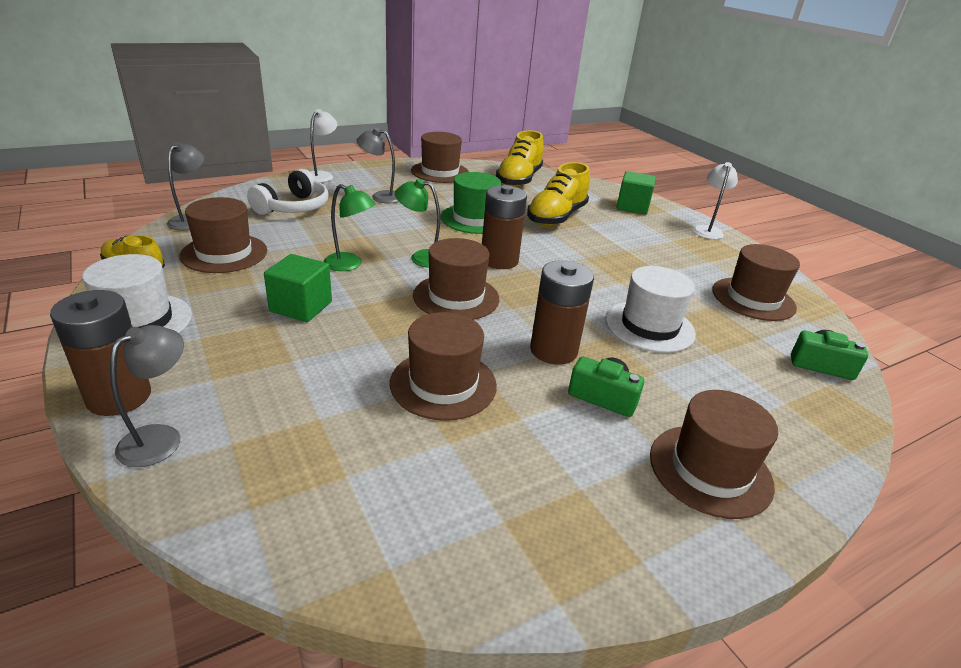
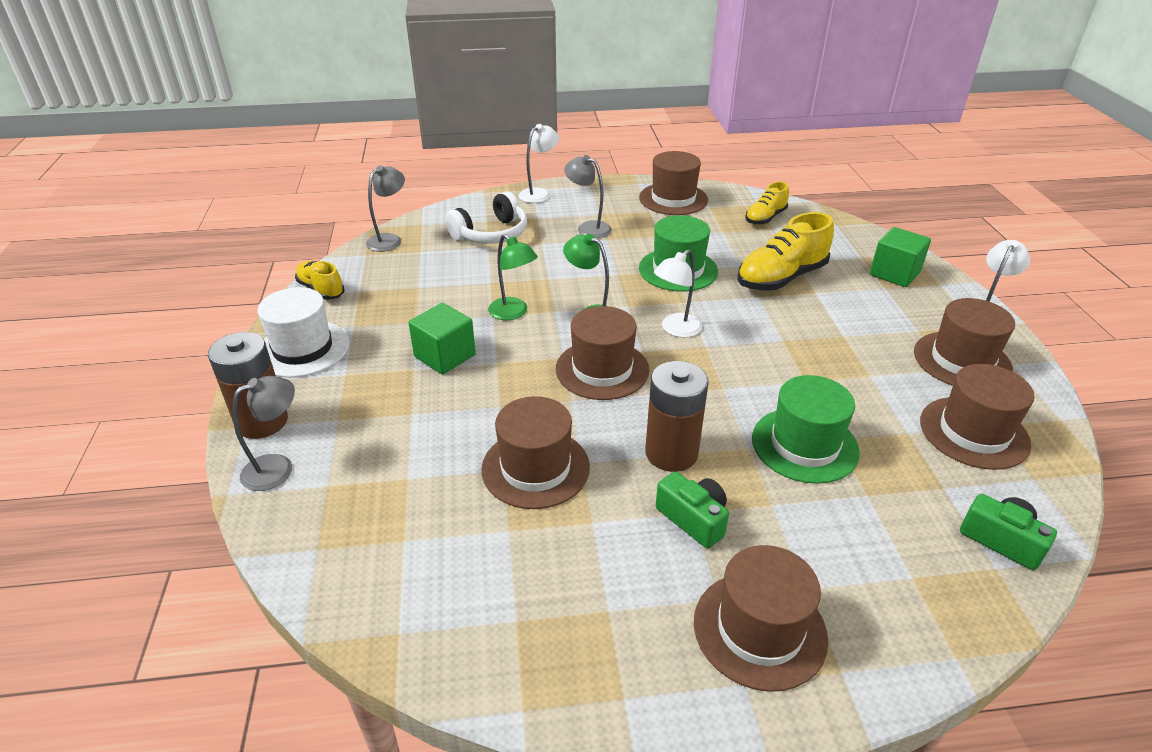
camera: 25 degrees right, 5 degrees up
brown hat [180,197,267,273] -> brown hat moved to [914,298,1015,386]
brown battery [482,185,527,269] -> white lamp [654,249,702,338]
yellow shoe [496,130,544,187] -> yellow shoe [745,182,789,225], size x0.59
white hat [605,266,696,353] -> green hat [752,375,860,484]

